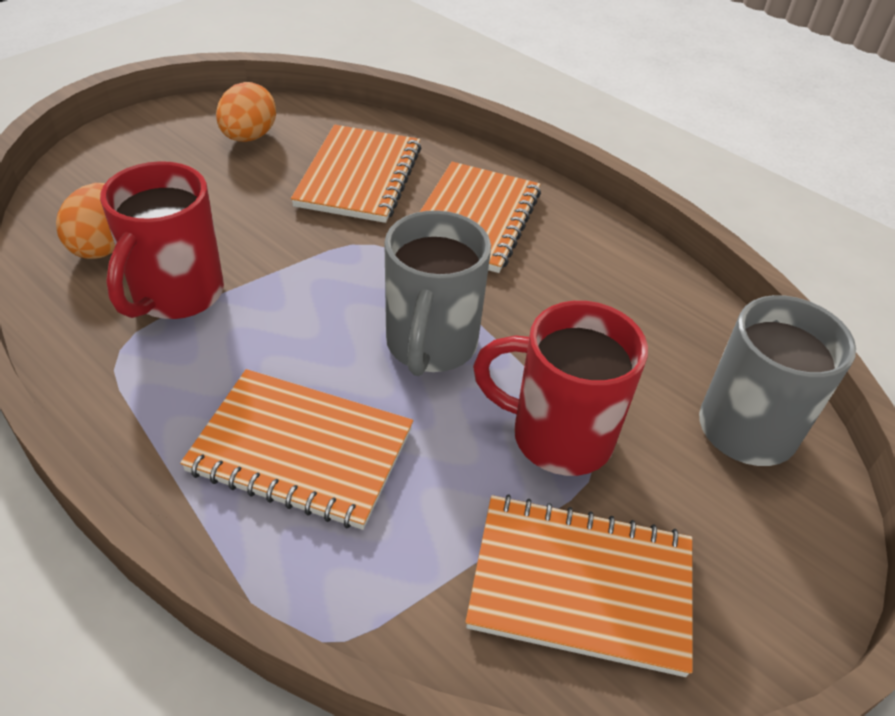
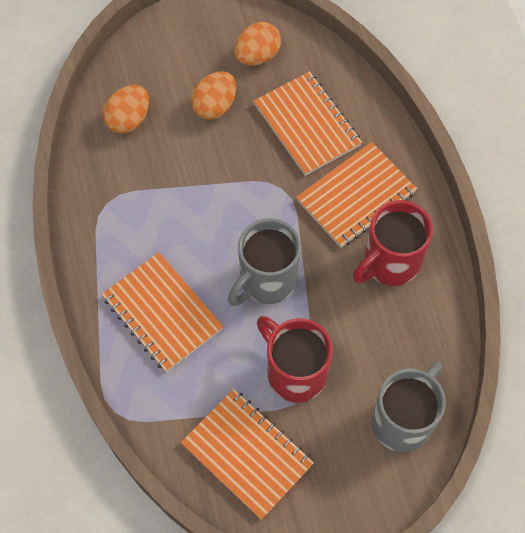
camera: 35 degrees right, 20 degrees up
red mug [100,161,224,319] -> red mug moved to [353,200,433,286]
orange notebook [291,125,421,223] -> orange notebook turned 75 degrees counterclockwise [254,71,362,176]
none -> orange egg [191,71,236,120]

